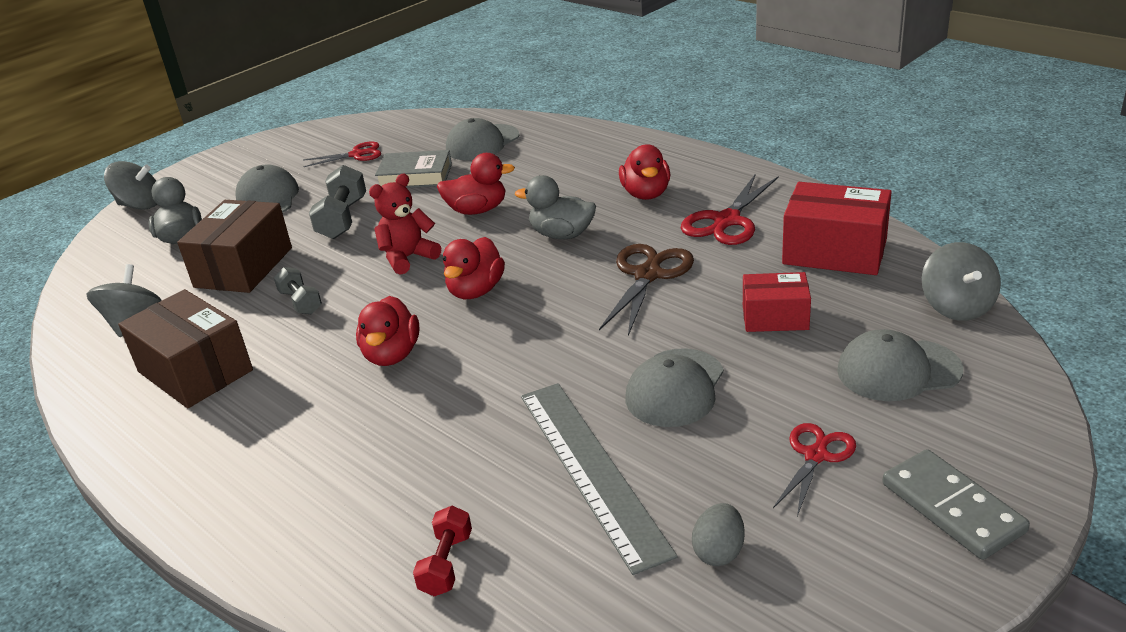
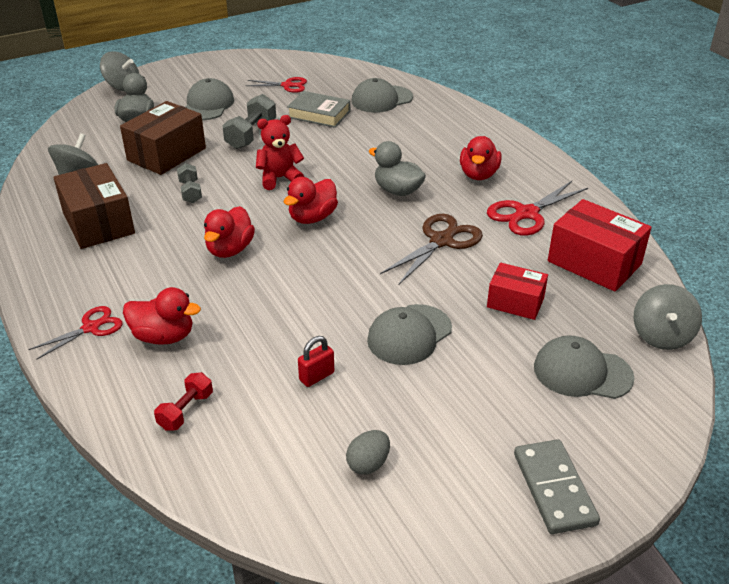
camera: 15 degrees right, 5 degrees up
red duck [437,153,515,215] -> red duck moved to [123,287,201,345]
grey ruler [521,383,678,575] -> red padlock [298,336,334,387]
red scissors [773,423,856,516] -> red scissors moved to [28,306,123,360]

